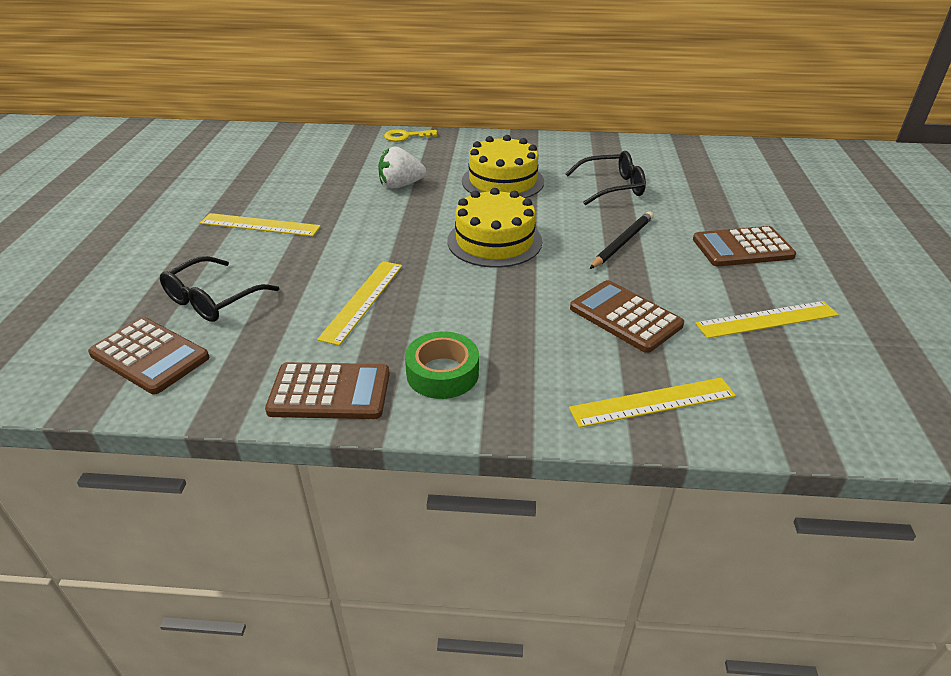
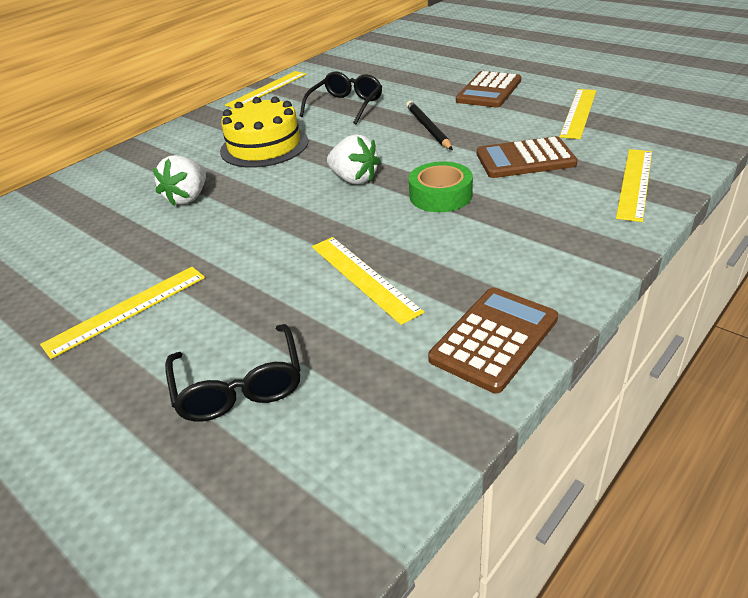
camera: 50 degrees left, 0 degrees up
brown calculator [88,317,210,394] -> none
yellow key [384,129,437,142] -> none
green tape [405,332,479,399] -> green tape moved to [409,161,473,212]
yellow cake [447,188,542,268] -> white strawberry [327,134,381,185]
none -> yellow ruler [225,71,307,108]

